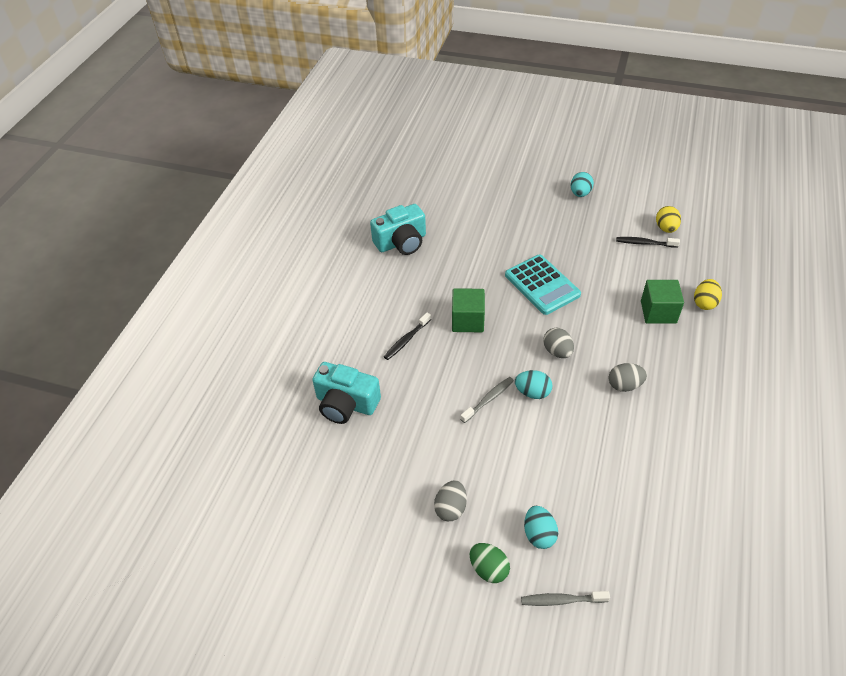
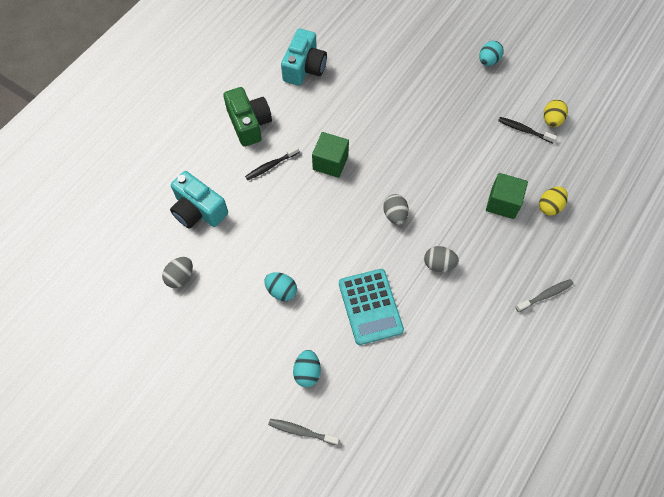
camera: 15 degrees right, 15 degrees up
turquoise camera [370,204,426,255] -> turquoise camera turned 60 degrees counterclockwise [281,29,327,86]
grey egg [434,480,467,521] -> grey egg moved to [162,257,193,288]
grey toothbrush [460,377,514,423] -> grey toothbrush moved to [515,279,574,312]
green egg [470,543,510,583] -> none
turquoise calculator [505,255,581,315] -> turquoise calculator moved to [339,269,404,345]
turquoise egg [515,370,552,399] -> turquoise egg moved to [264,272,297,301]
none -> green camera [223,87,272,147]

